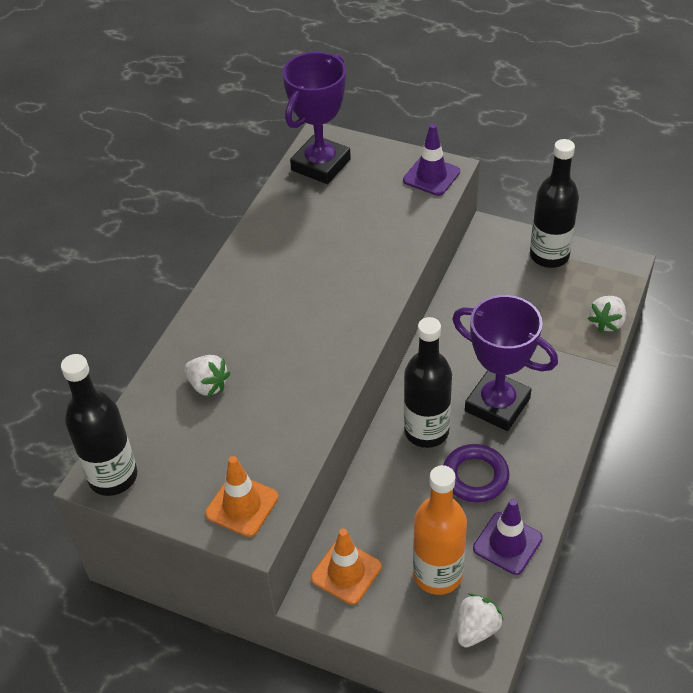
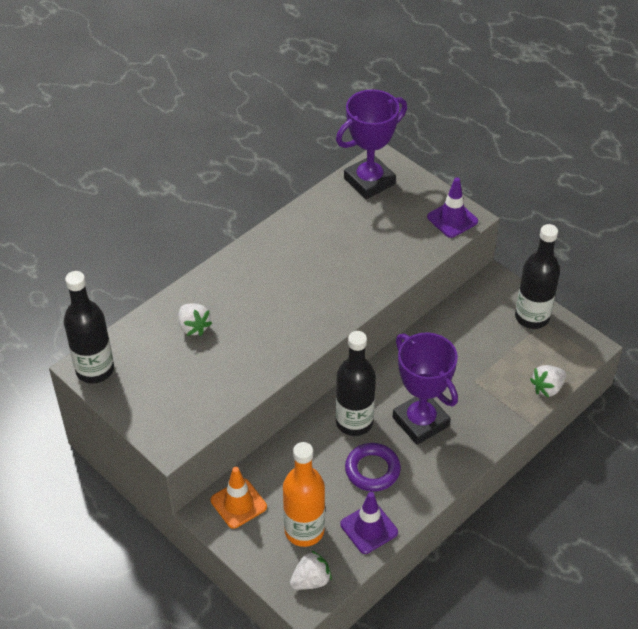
camera: 20 degrees right, 0 degrees up
orange traffic cone [205,456,278,537] -> none

